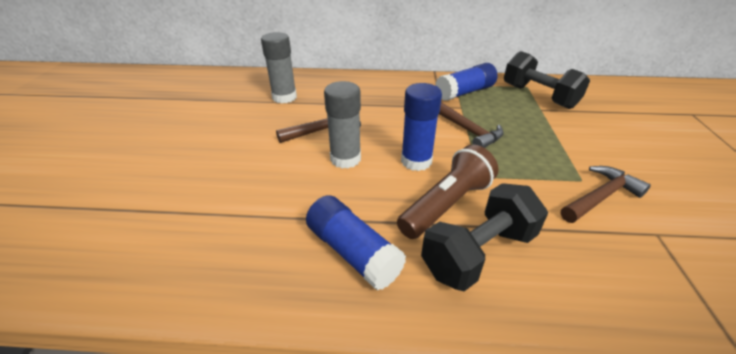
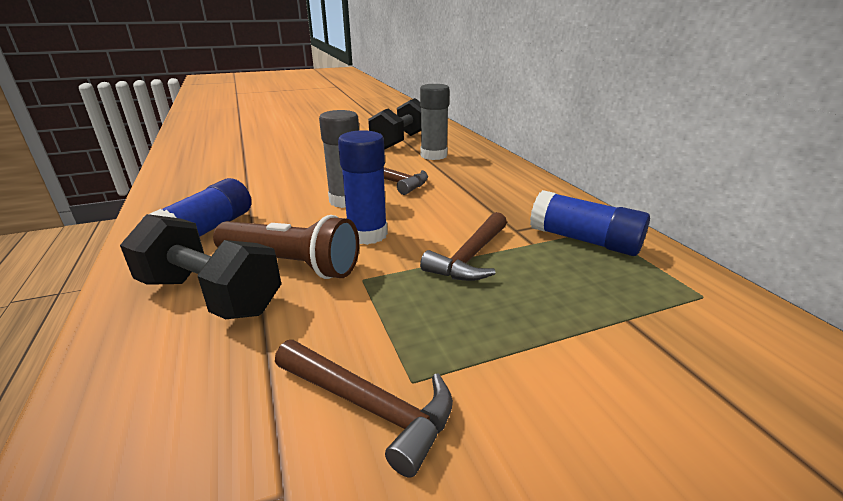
camera: 65 degrees right, 10 degrees down
black dumbbell [504,51,590,109] -> black dumbbell moved to [368,98,421,150]

